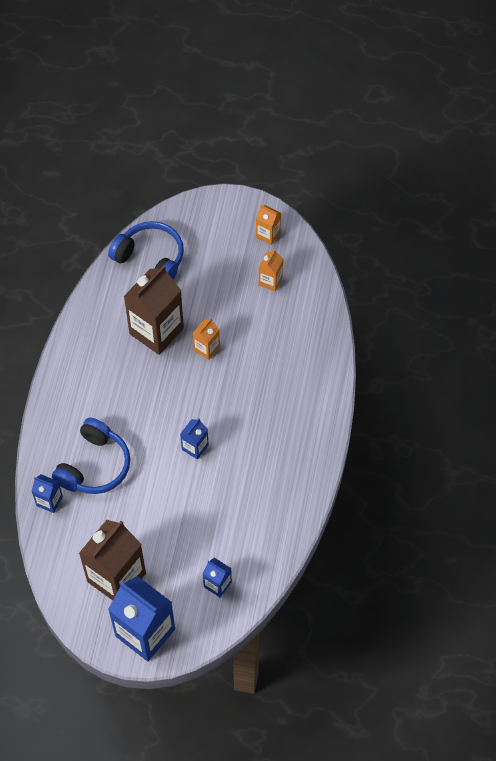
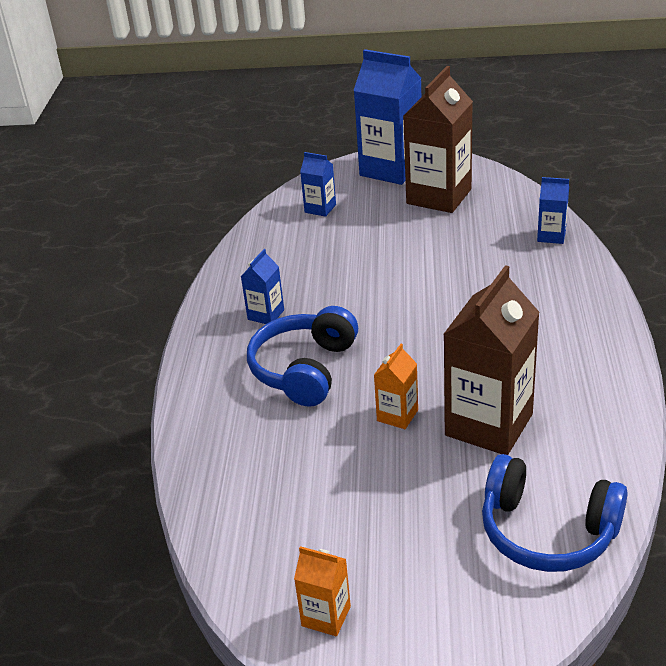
camera: 175 degrees right, 25 degrees down
blue headphones [52,418,130,494] -> blue headphones moved to [247,306,358,407]
blue carton [180,419,209,460] -> blue carton moved to [241,249,284,324]
orange carton [259,249,283,291] -> none

